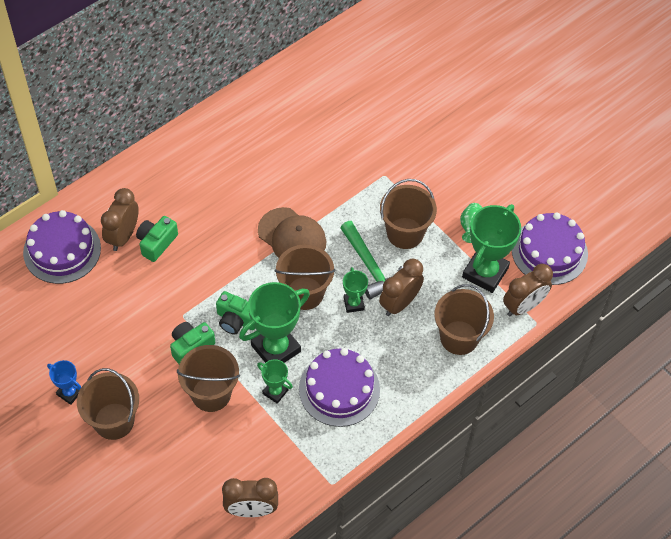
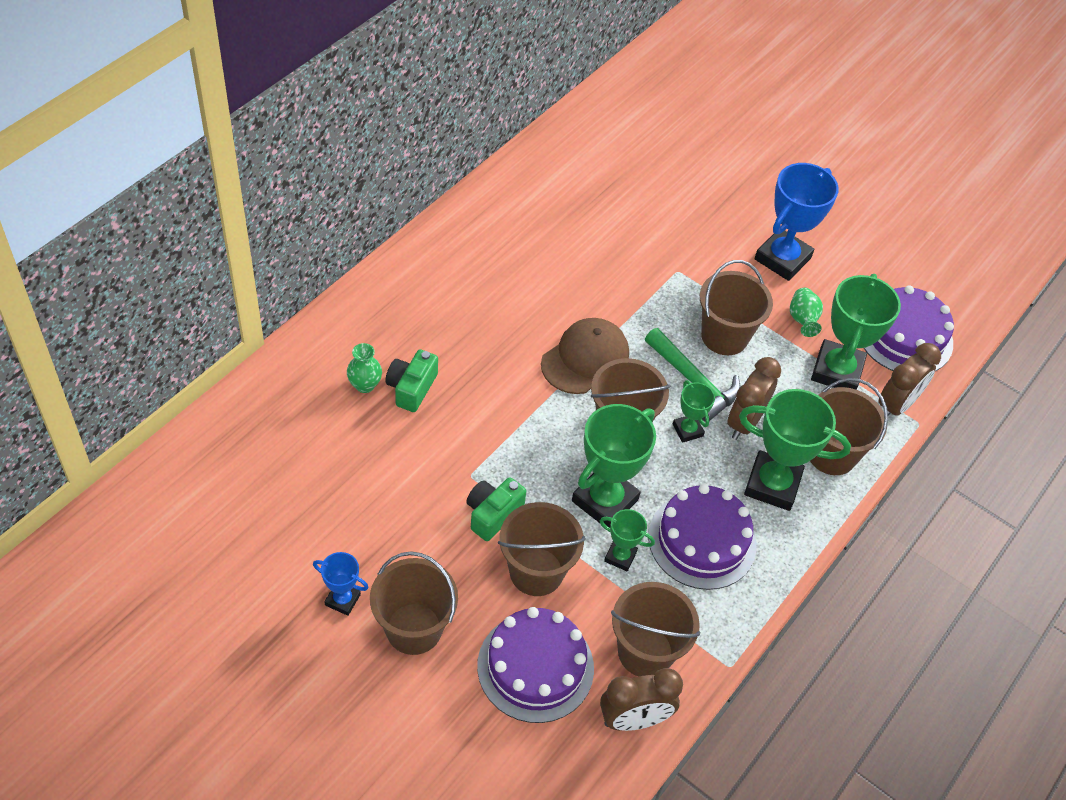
camera: 15 degrees left, 5 degrees down
purple cake [23,210,101,284] -> purple cake moved to [477,607,594,723]
brown clock [101,188,139,251] -> green vase [347,343,382,393]
green camera [216,291,255,335] -> none
brown cap [258,207,326,258] -> brown cap turned 75 degrees counterclockwise [541,318,629,394]
none -> brown bucket [611,582,700,676]
none -> green trophy [739,389,851,511]
none -> blue trophy [755,163,839,281]

